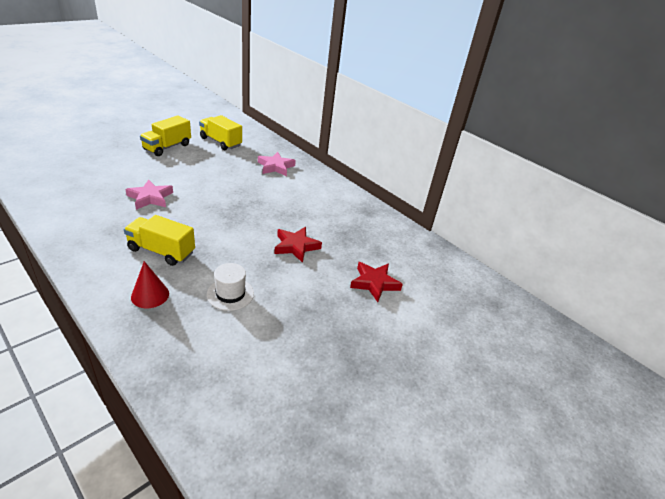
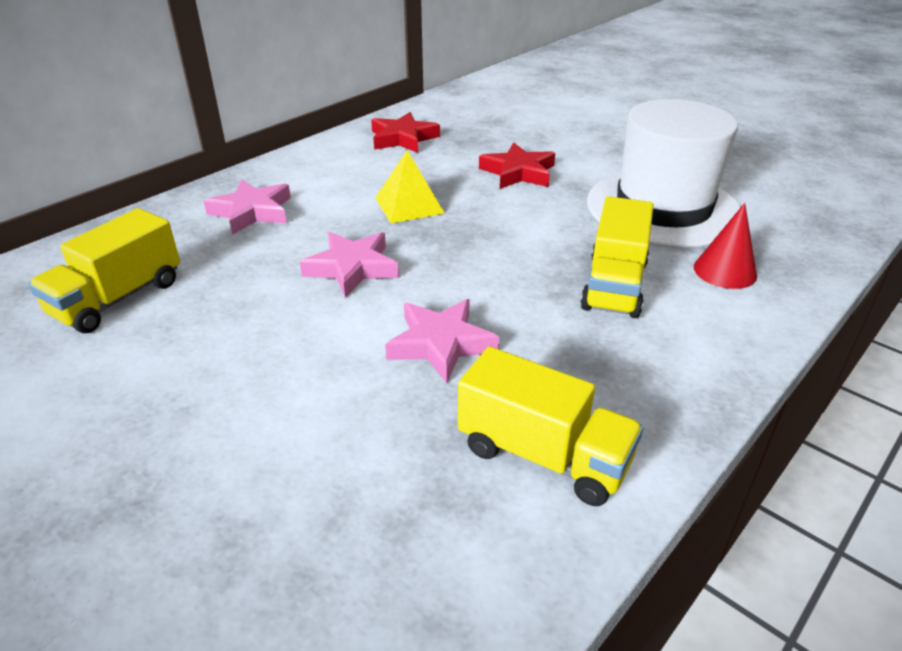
camera: 90 degrees left, 0 degrees up
yellow truck [140,115,191,156] -> yellow truck moved to [458,346,644,506]
white hat [207,263,254,311] -> white hat [587,99,741,248], size x2.15
red star [350,262,403,302] -> red star moved to [371,112,440,153]
none -> pink star [300,232,399,298]
none -> yellow pyramid [375,151,445,223]

